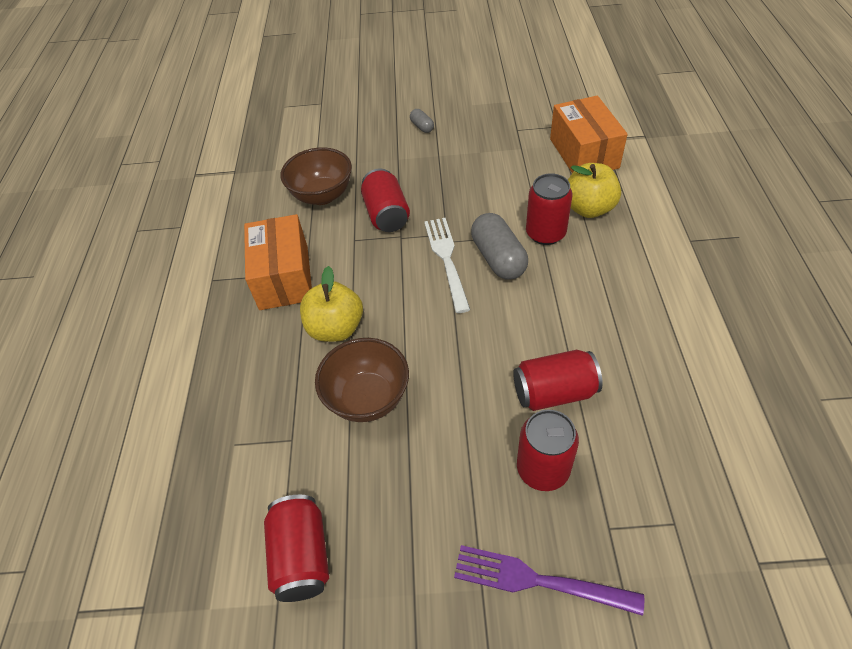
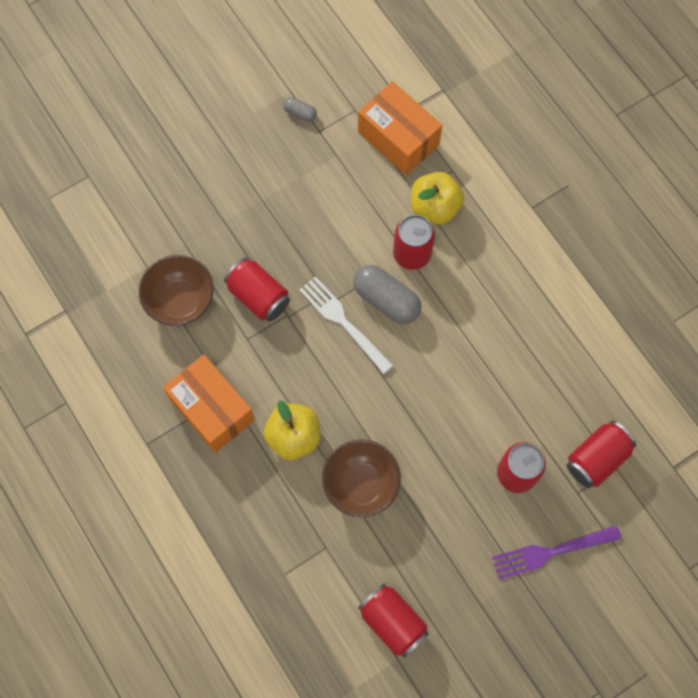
camera: 35 degrees left, 20 degrees up
grey capsule [410,109,434,133] -> grey capsule moved to [283,97,317,122]
red can [513,350,603,411] -> red can moved to [567,421,636,488]

